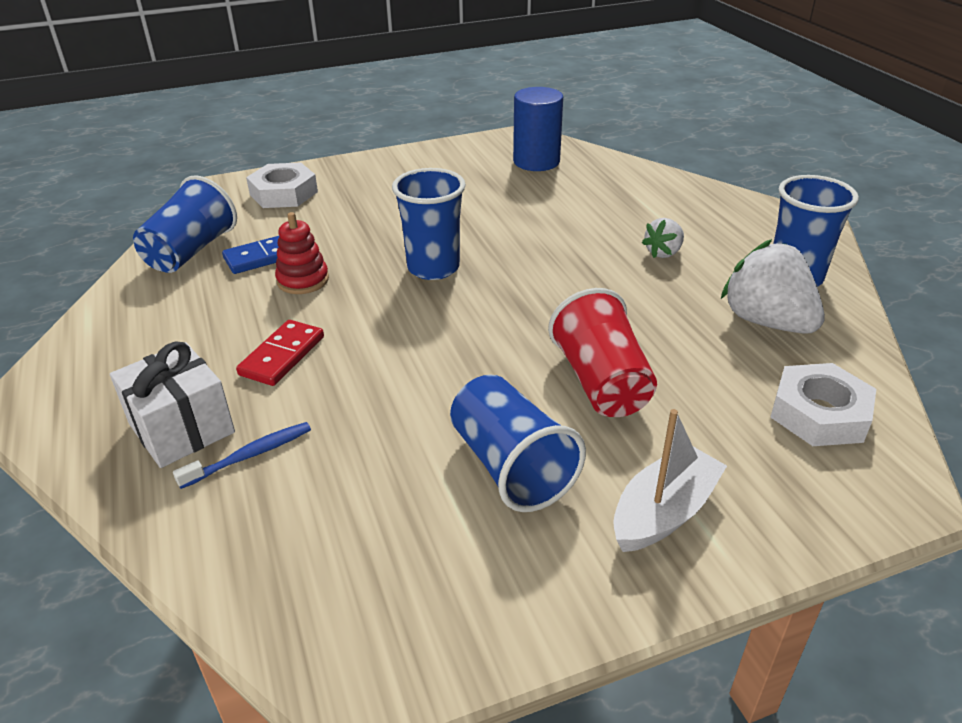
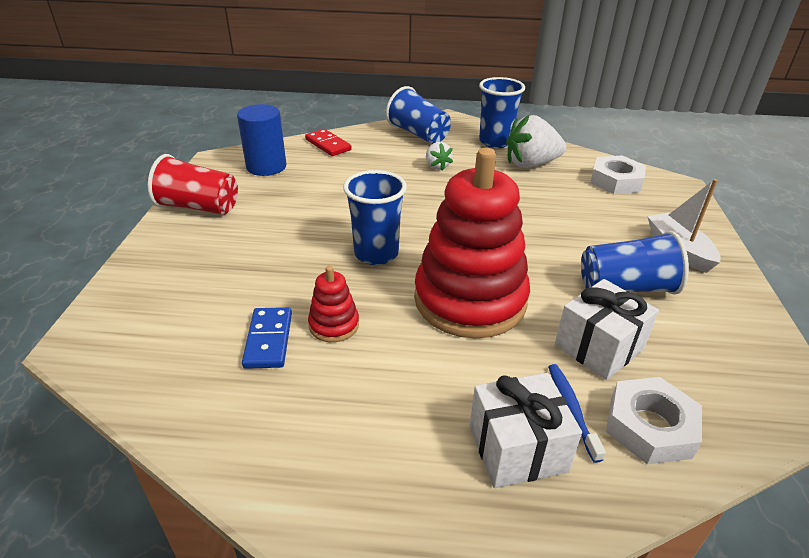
camera: 65 degrees left, 0 degrees up
blue cup [133,175,237,273] -> blue cup moved to [386,86,451,144]
red domino [236,320,324,386] -> red domino moved to [305,129,352,156]
white nut [246,162,318,208] -> white nut moved to [606,377,702,464]
red cup [548,288,657,417] -> red cup moved to [148,154,238,215]
none -> red stacking toy [414,148,530,338]
none -> white gift [555,279,659,380]

